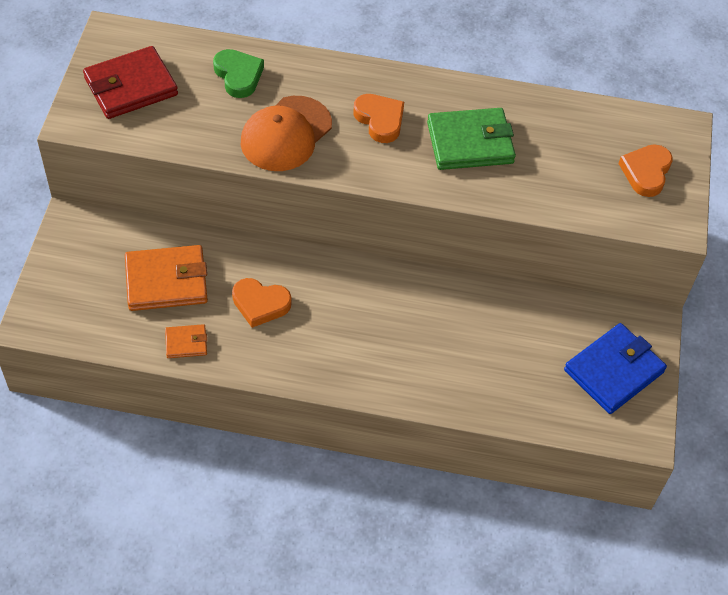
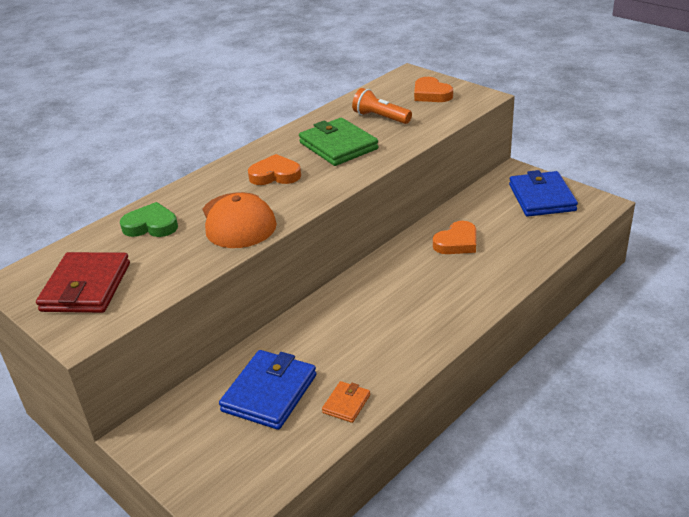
camera: 50 degrees left, 20 degrees down
orange wallet [125,245,208,311] -> blue wallet [219,350,316,430]
orange heart [232,278,292,328] -> orange heart moved to [433,221,476,254]
green wallet [427,108,516,170] -> green wallet turned 60 degrees counterclockwise [299,118,379,166]
none -> orange flashlight [352,88,412,124]

